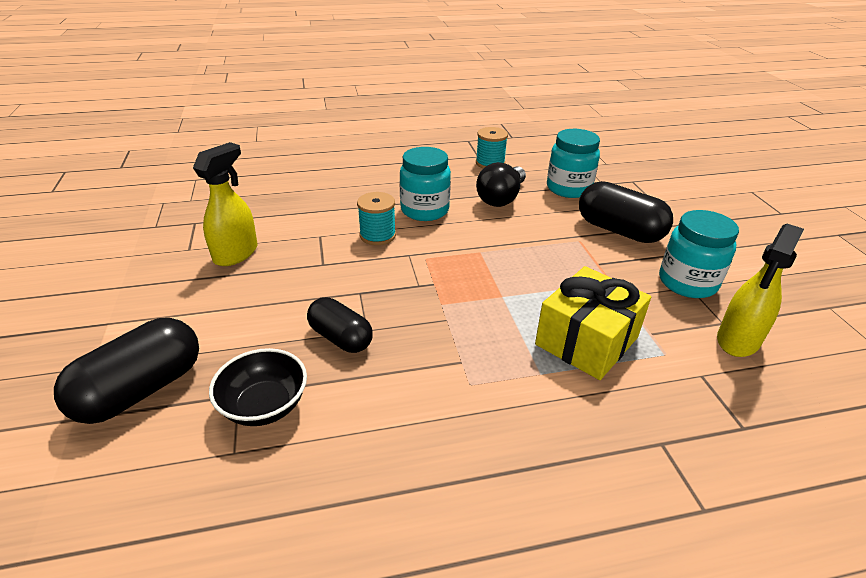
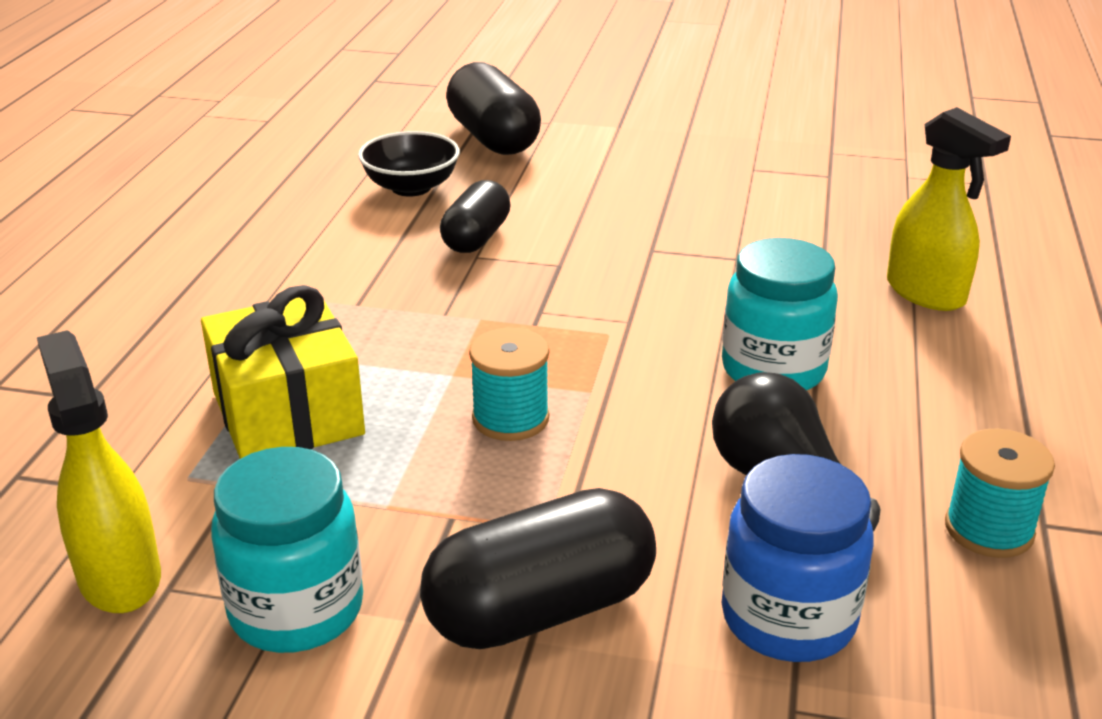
camera: 115 degrees right, 5 degrees down
yellow spray bottle [193,142,258,266] -> yellow spray bottle moved to [887,107,1011,311]
black capsule [307,297,373,353] -> black capsule turned 45 degrees counterclockwise [440,180,511,253]
turquoise spool [357,192,396,245] -> turquoise spool moved to [469,328,549,441]
turquoise jar [547,129,600,198] -> blue jar [722,454,874,662]

